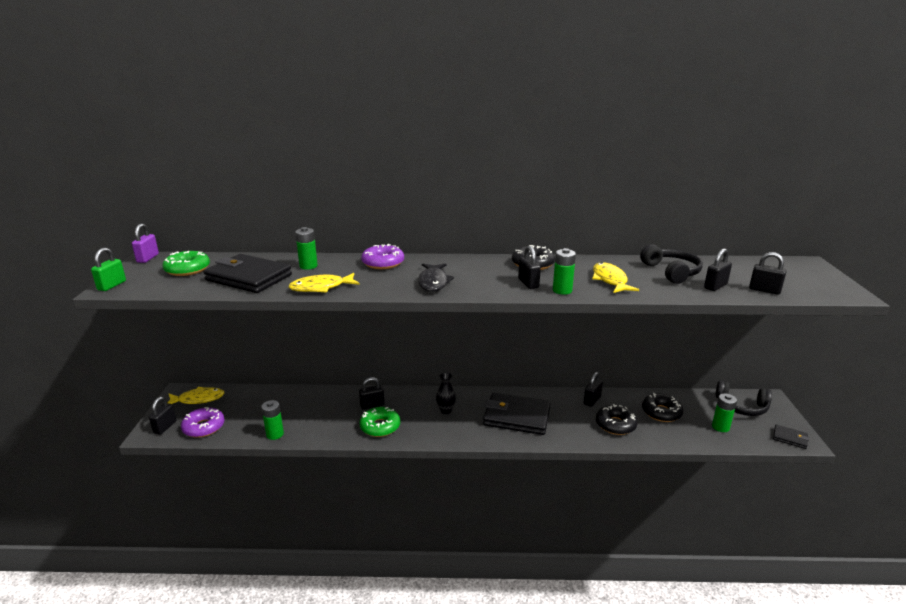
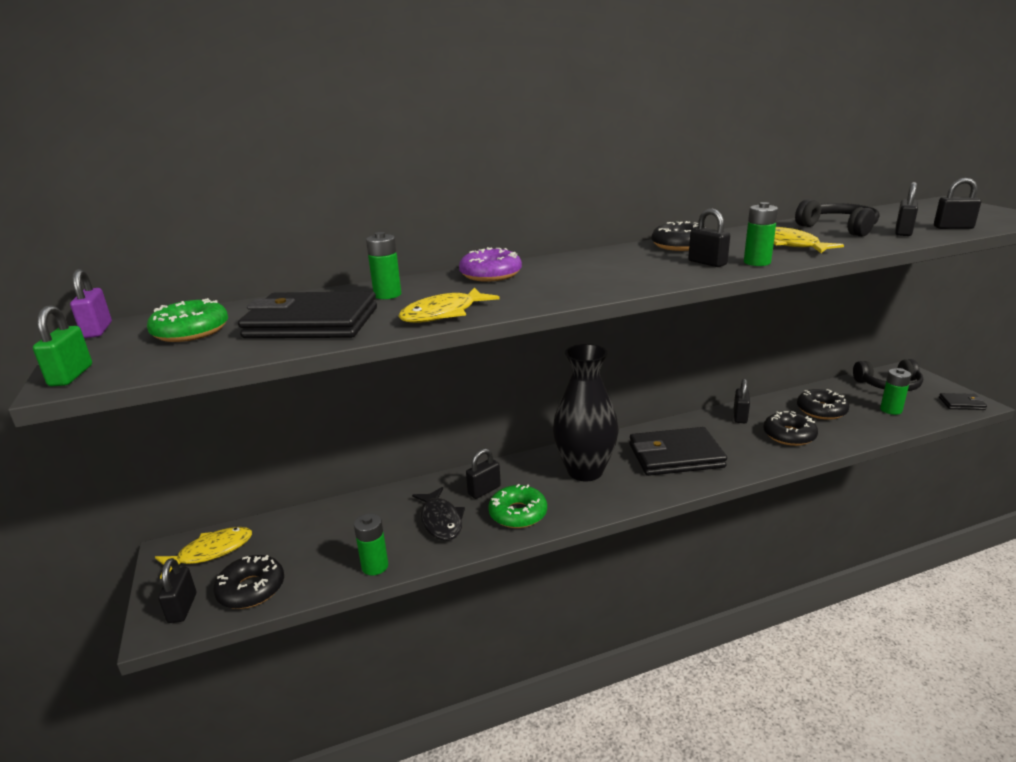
camera: 20 degrees left, 0 degrees up
purple donut [181,407,225,438] -> black donut [213,555,284,609]
black fish [418,263,454,292] -> black fish moved to [412,487,465,541]
black vase [436,372,456,414] -> black vase [553,344,619,481], size x2.29

